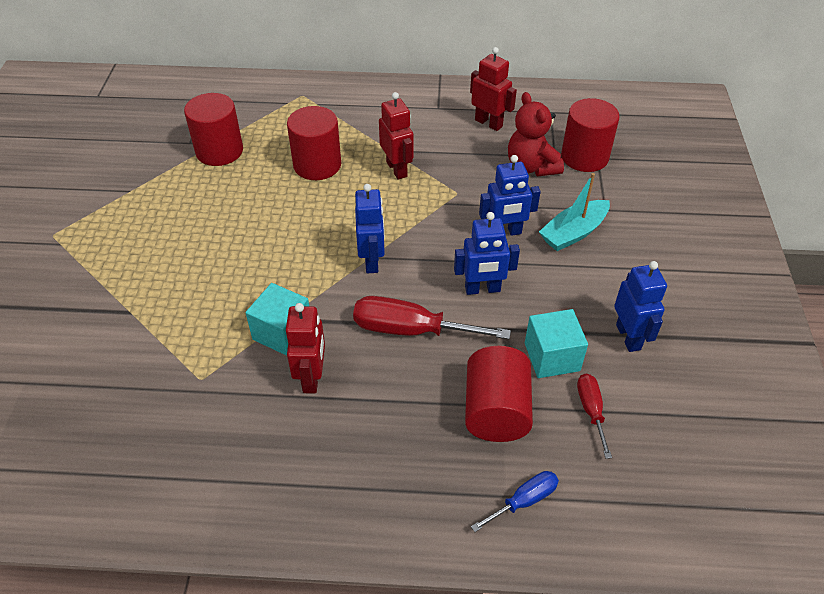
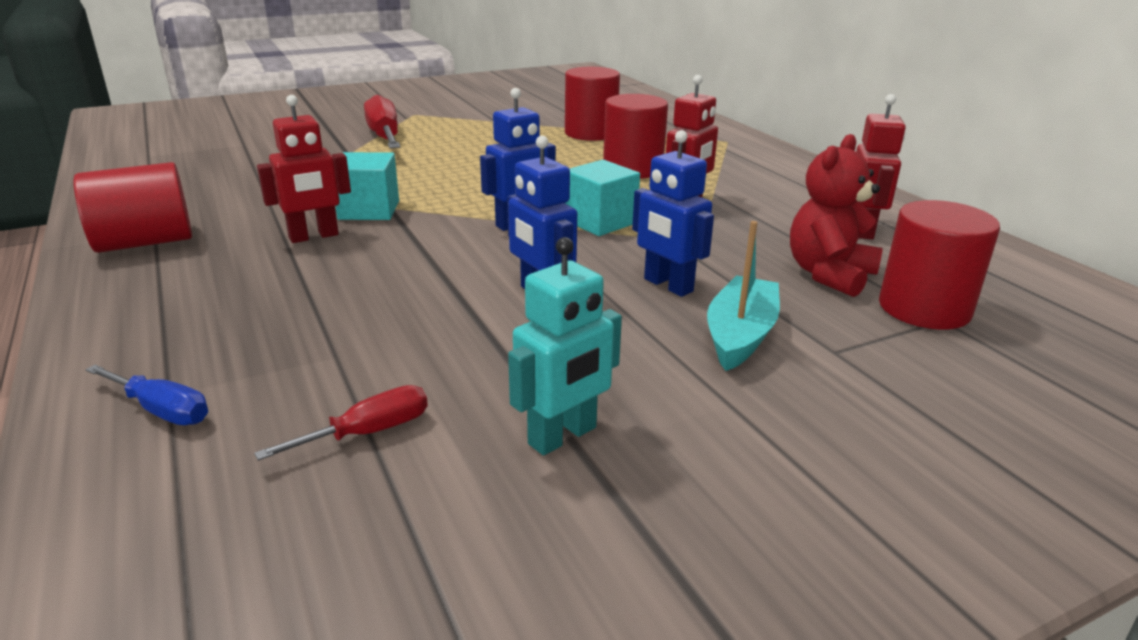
camera: 60 degrees right, 20 degrees down
red screwdriver [353,296,511,339] -> red screwdriver moved to [364,95,400,148]
red cylinder [465,346,533,442] -> red cylinder moved to [73,162,192,253]
turquoise cube [525,309,588,378] -> turquoise cube moved to [565,160,640,236]
turquoise boat [539,173,610,251] -> turquoise boat turned 90 degrees clockwise [707,221,780,371]
blue robot [614,261,667,352] -> turquoise robot [508,237,622,456]

